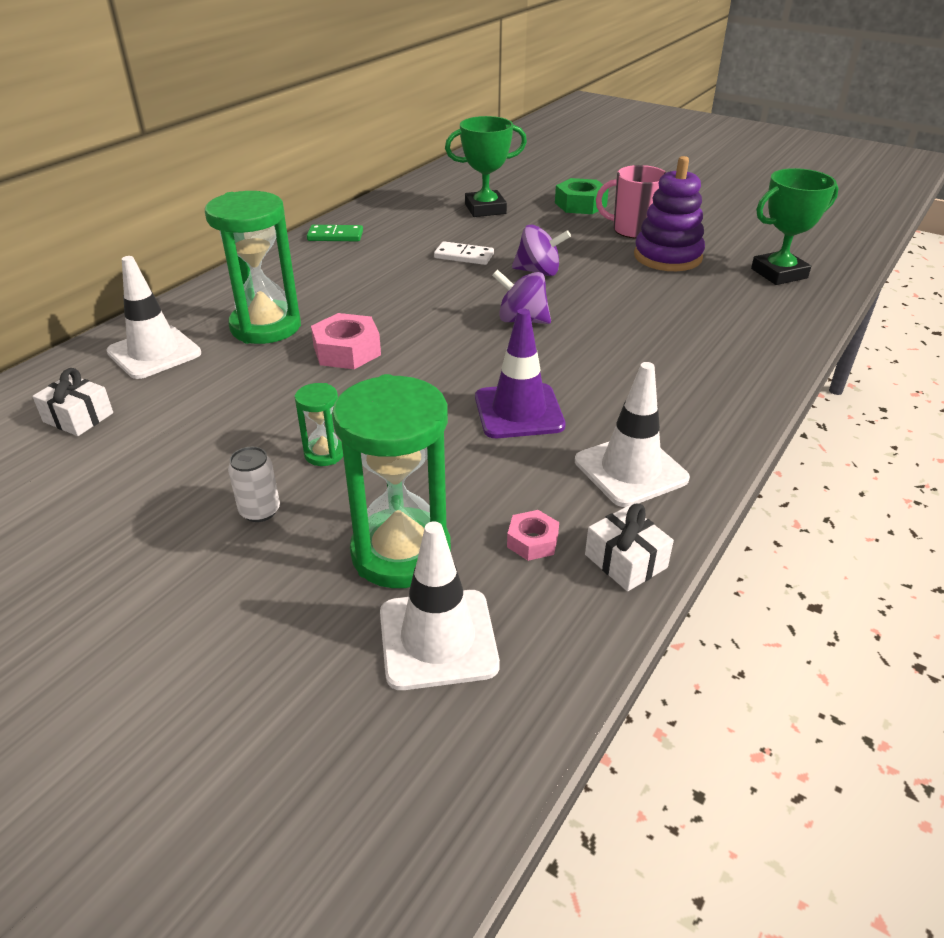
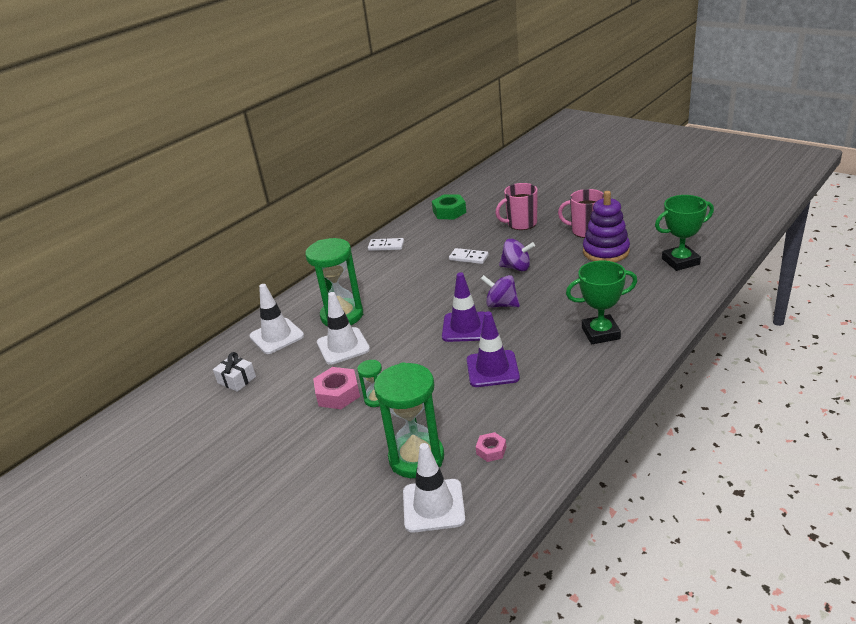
camera: 10 degrees right, 5 degrees down
white can [228,447,280,522] -> none
green domino [307,225,363,241] -> white domino [368,238,404,251]
pink nut [311,313,381,369] -> pink nut moved to [313,367,360,409]
green trophy [445,116,527,217] -> green trophy moved to [566,261,637,344]
green nut [555,178,609,214] -> green nut moved to [432,194,466,220]
white traffic cone [575,362,690,507] -> white traffic cone moved to [317,292,370,365]
white gift [585,504,674,591] -> none
none -> purple traffic cone [442,272,485,342]
none -> pink mug [495,183,538,230]

